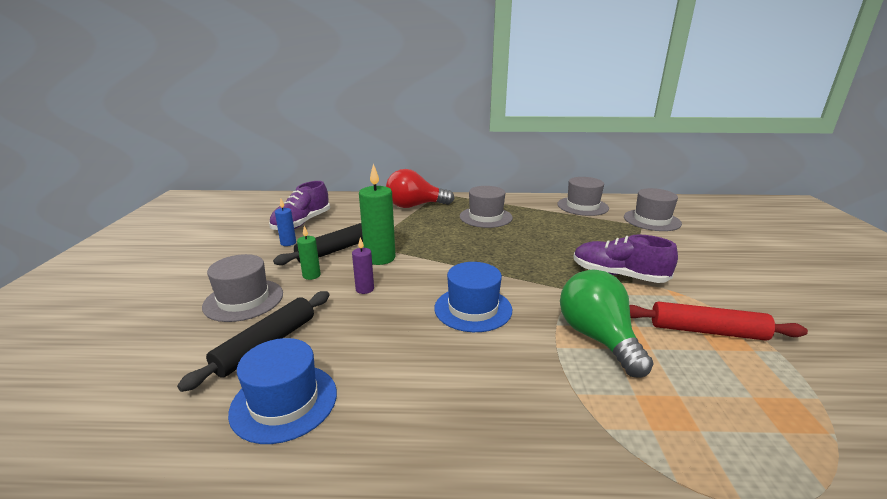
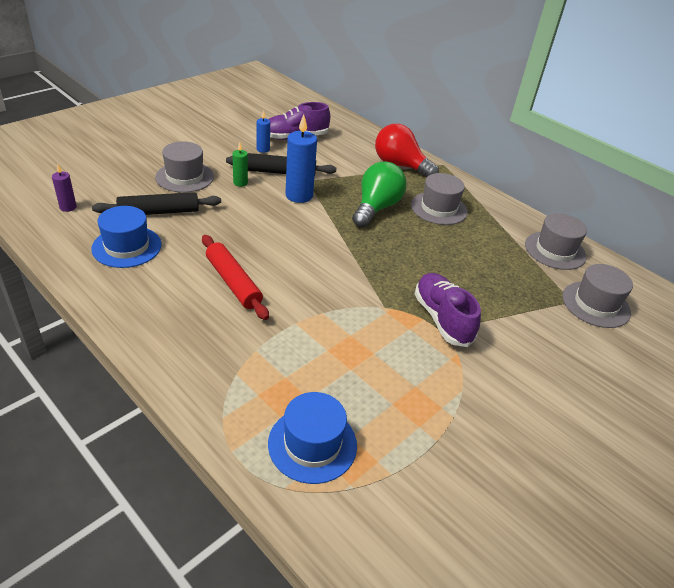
camera: 40 degrees right, 15 degrees up
purple candle [352,237,374,294] -> purple candle moved to [52,163,77,212]
green candle [359,164,395,265] -> blue candle [285,115,317,203]
blue hat [434,262,512,332] -> blue hat moved to [268,392,357,484]
green light bulb [560,269,653,378] -> green light bulb moved to [352,162,407,228]
red rolling pin [629,301,808,340] -> red rolling pin moved to [202,235,269,320]

